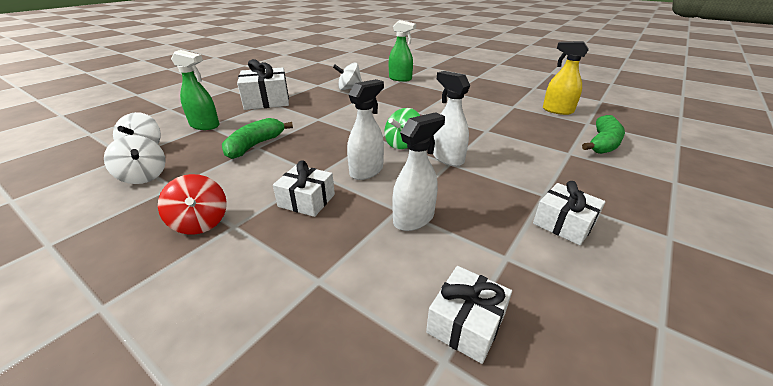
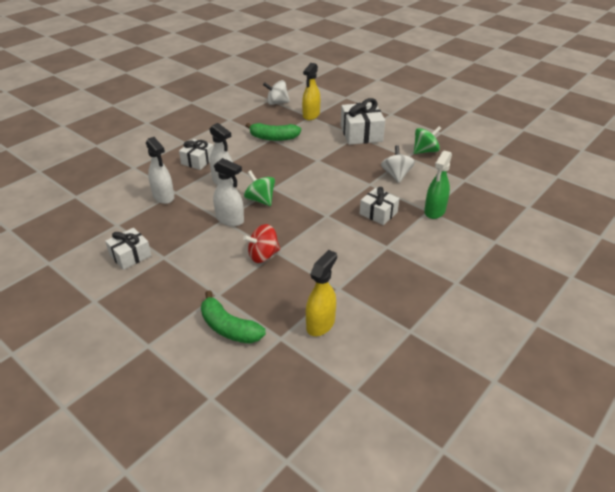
camera: 95 degrees right, 5 degrees up
white spinning top [104,135,166,184] -> none
red spinning top [158,174,227,234] -> red spinning top moved to [243,224,280,263]
green spray bottle [171,50,219,130] -> yellow spray bottle [302,63,320,120]
green banana [222,118,293,159] -> green banana turned 150 degrees clockwise [246,123,301,141]
white gift [426,266,512,364] -> white gift moved to [359,187,399,225]
white spray bottle [433,71,470,166] -> white spray bottle turned 60 degrees clockwise [213,158,244,226]
none -> green spinning top [414,126,442,154]

